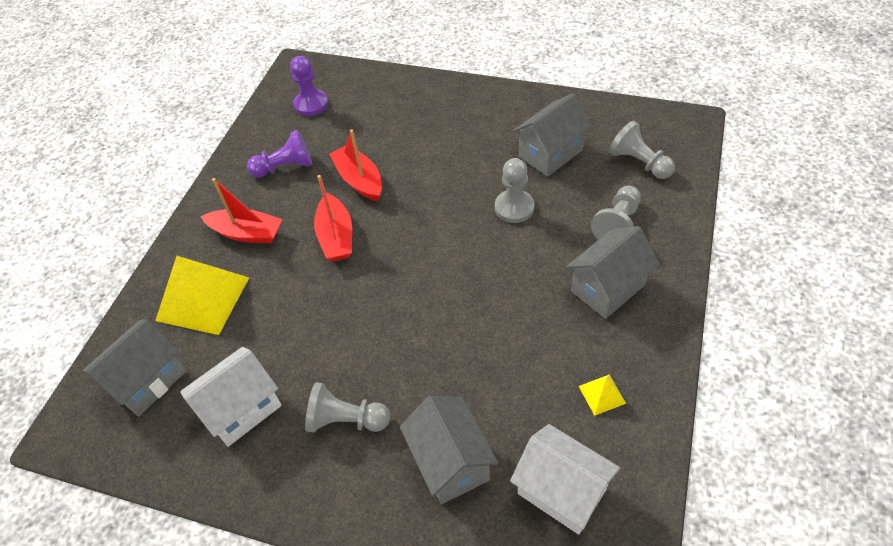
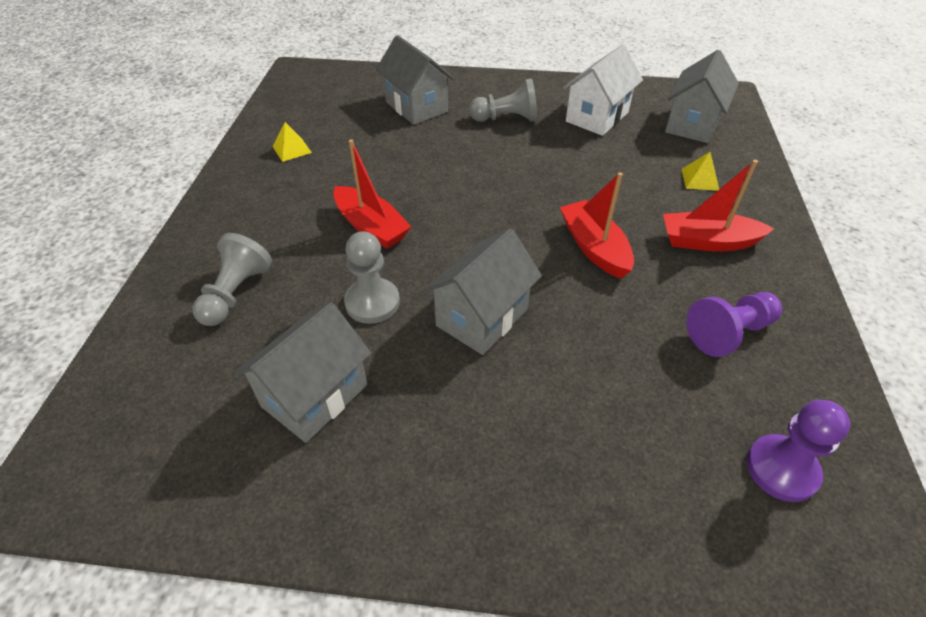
camera: 165 degrees right, 5 degrees down
yellow pyramid [155,256,249,335] -> yellow pyramid [681,152,719,190], size x0.44
red boat [330,129,382,201] -> red boat moved to [333,139,412,249]
white house [510,424,620,534] -> none
grey house [566,226,659,319] -> grey house moved to [424,228,542,355]
grey pawn [609,121,675,179] -> none

